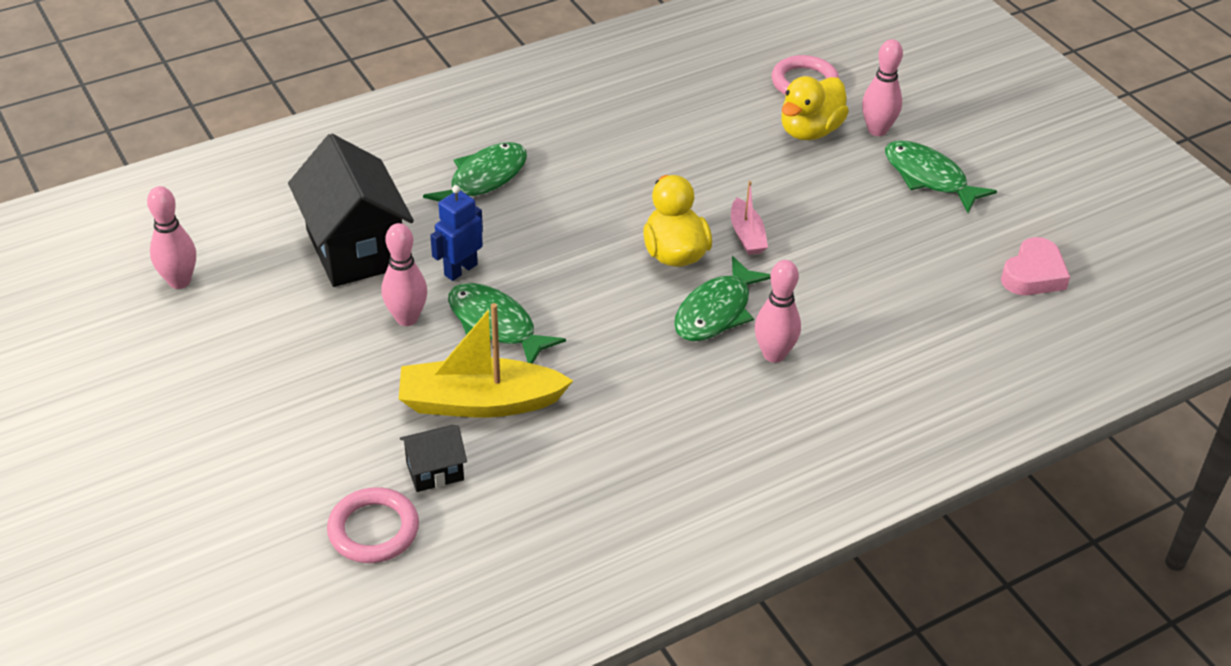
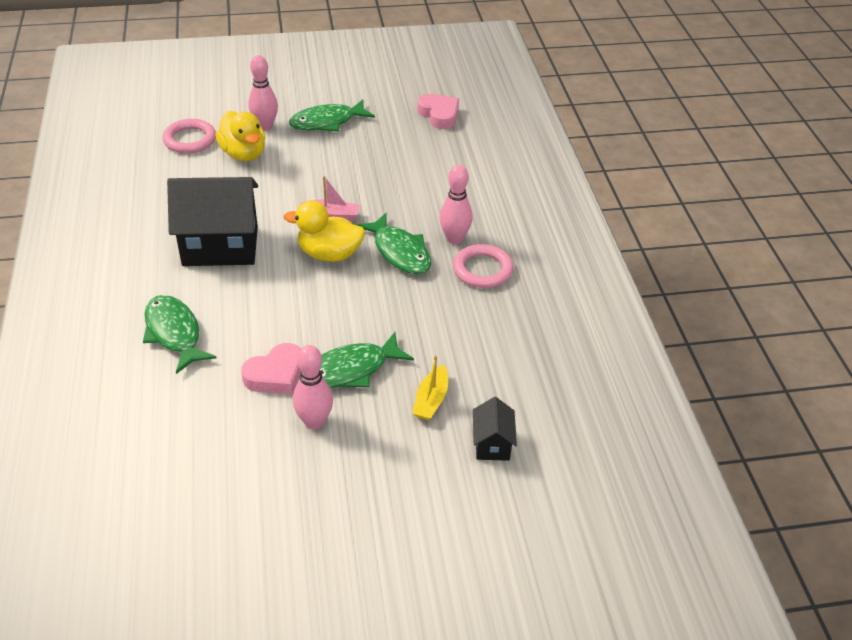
camera: 70 degrees left, 0 degrees up
pink bowling pin [147,186,196,289] -> none
black house [288,134,414,287] -> black house moved to [167,177,258,266]
pink ring [327,487,419,563] -> pink ring moved to [453,244,513,288]
yellow boat [399,303,573,418] -> yellow boat [412,355,448,420], size x0.52
blue robot [430,185,483,281] -> pink heart [241,343,301,394]

